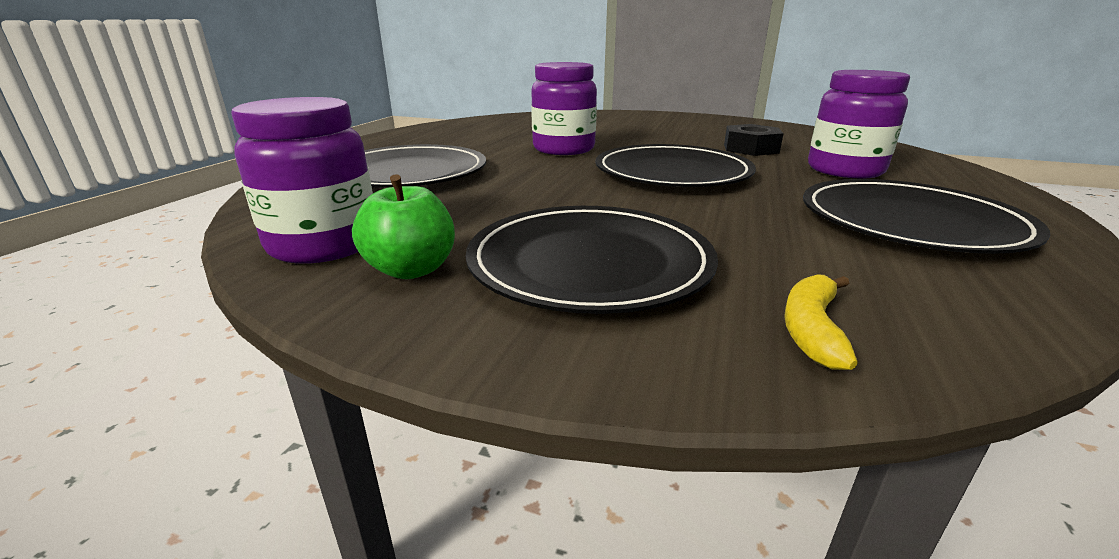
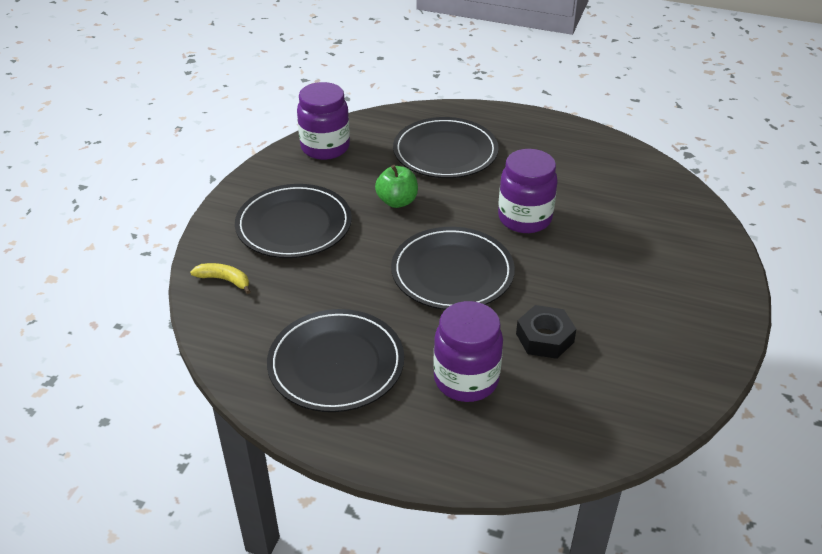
camera: 90 degrees right, 15 degrees up
green apple [352,174,455,279] -> green apple moved to [375,165,418,208]

